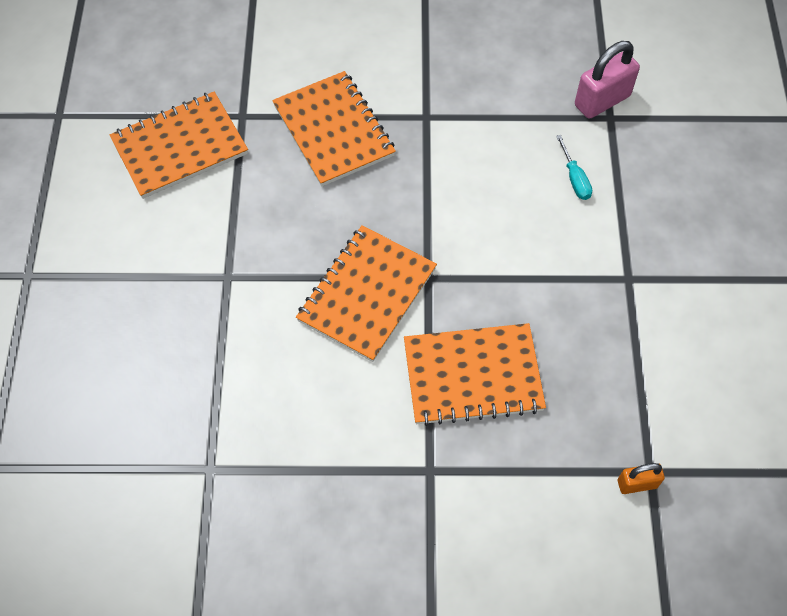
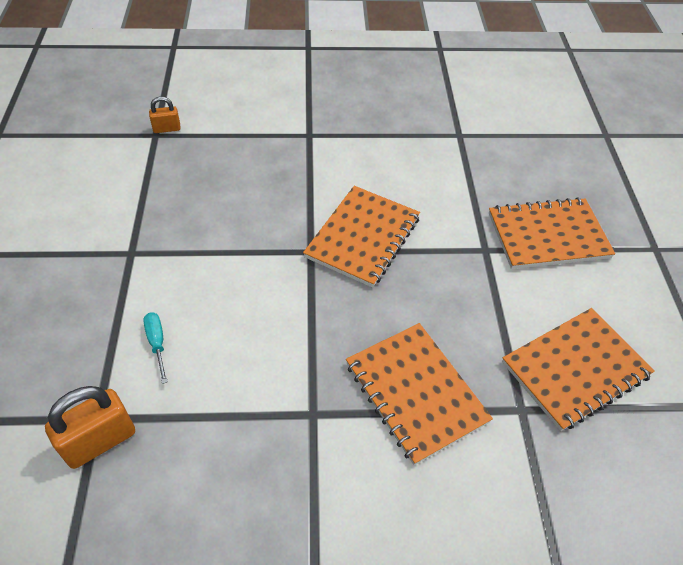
camera: 175 degrees right, 10 degrees down
orange notebook [404,323,546,426] -> orange notebook moved to [489,197,615,269]
pink padlock [575,41,640,119] -> orange padlock [45,386,135,469]

